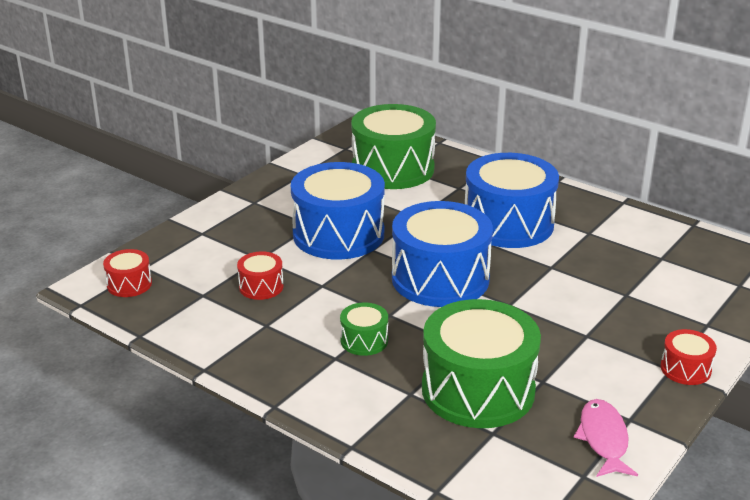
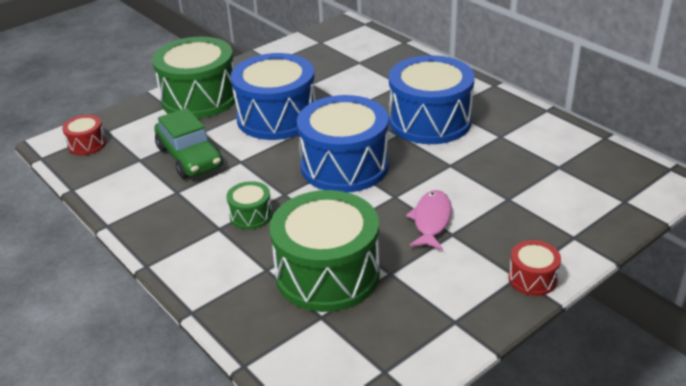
camera: 15 degrees right, 5 degrees up
red drum [237,251,284,300] -> green car [154,108,223,179]
green drum [351,104,436,189] -> green drum moved to [152,37,235,119]
pink fish [574,399,638,477] -> pink fish moved to [406,190,452,250]

